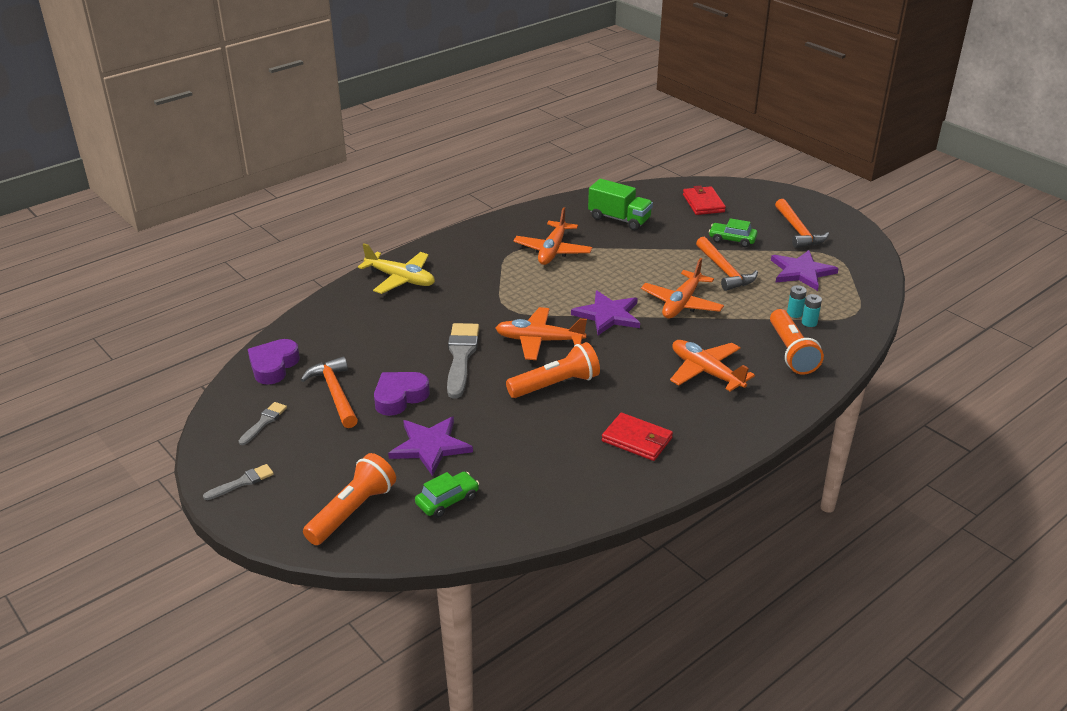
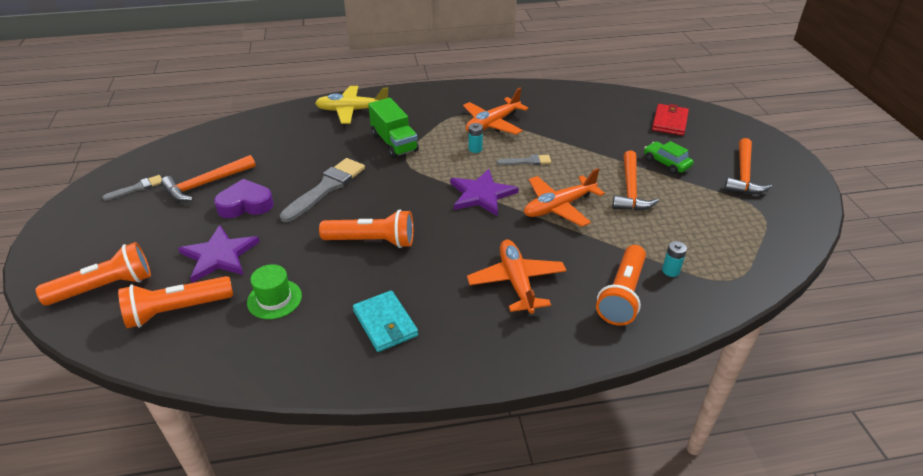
camera: 30 degrees right, 5 degrees up
grey brush [203,464,274,500] -> grey brush moved to [496,154,551,165]
purple heart [248,339,300,385] -> none
orange hammer [301,356,358,428] -> orange hammer turned 135 degrees counterclockwise [161,155,256,201]
yellow plane [358,244,435,294] -> yellow plane turned 120 degrees clockwise [315,86,388,124]
green car [415,472,479,518] -> orange flashlight [118,276,233,328]
orange plane [496,307,587,360] -> none
green truck [588,179,653,230] -> green truck moved to [368,98,419,158]
red wallet [602,413,673,461] -> turquoise wallet [353,290,418,352]
purple star [771,250,839,291] -> none
turquoise battery [787,285,807,318] -> turquoise battery moved to [468,123,483,153]
none -> green hat [247,264,302,319]

